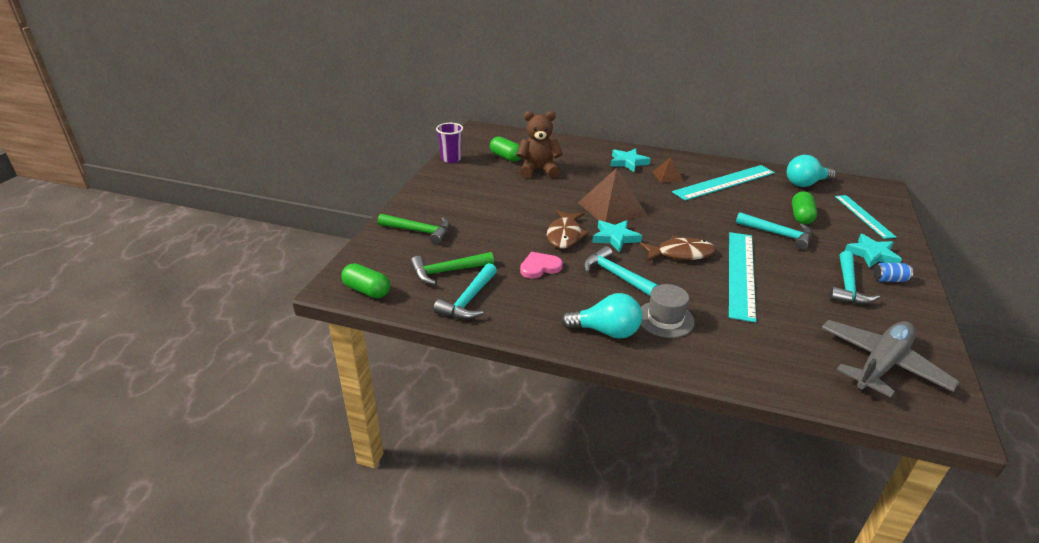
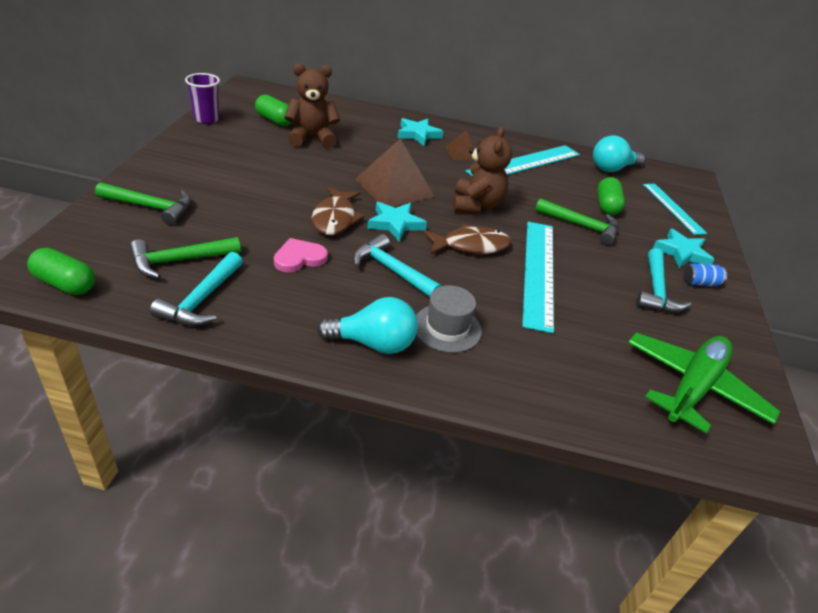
camera: 10 degrees left, 5 degrees up
turquoise hammer [736,212,812,250] -> green hammer [535,198,618,245]
grey plane [821,320,959,398] -> green plane [628,333,780,434]
none -> brown teddy bear [453,127,512,213]

